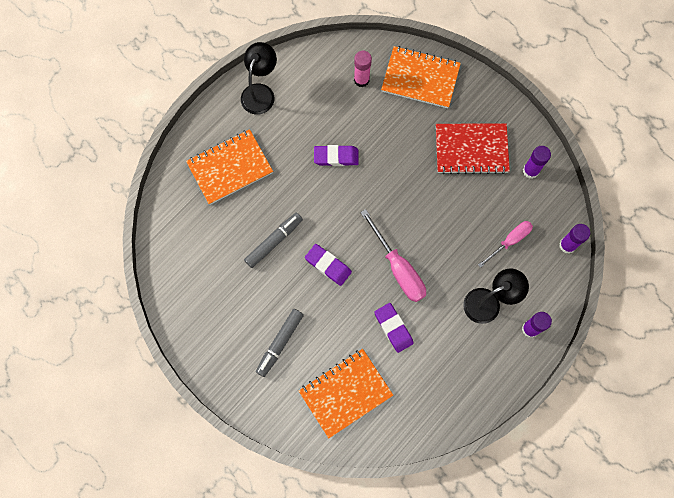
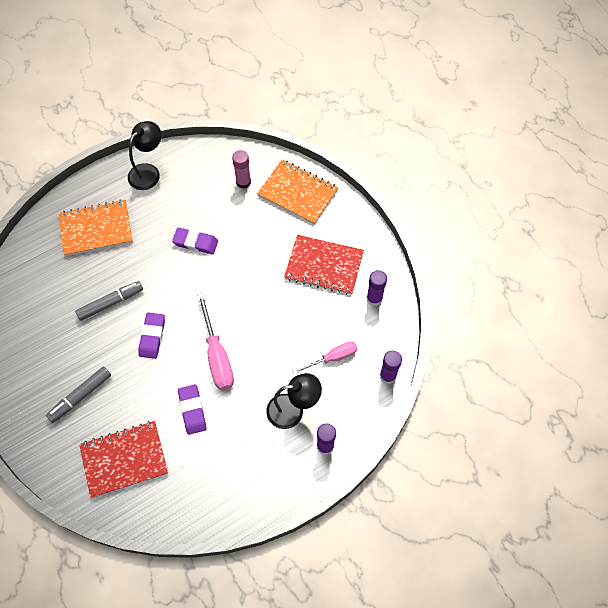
camera: 15 degrees right, 10 degrees down
orange notebook [299,349,393,438] -> red notebook [79,421,168,498]
purple eraser [305,244,352,286] -> purple eraser turned 45 degrees clockwise [138,313,165,359]

